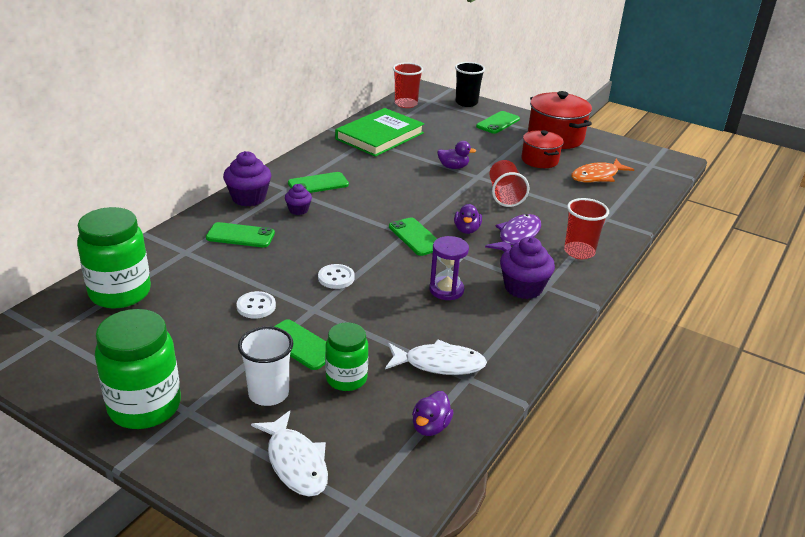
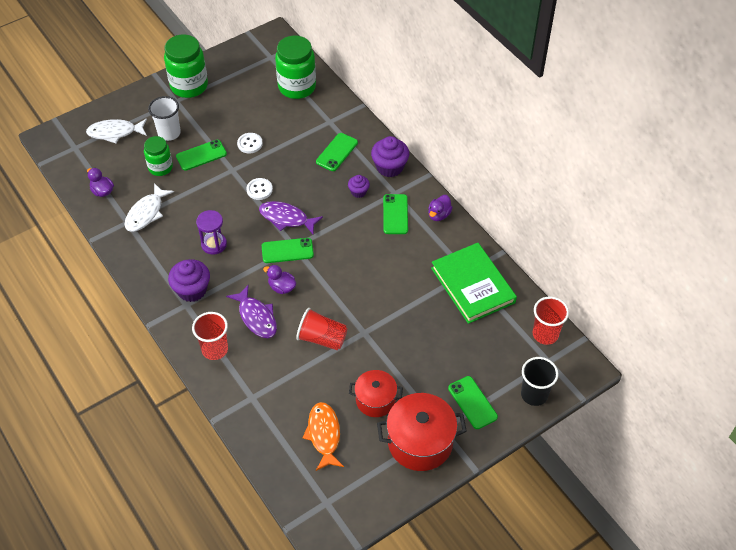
camera: 115 degrees right, 20 degrees up
purple duck [437,141,476,169] -> purple duck moved to [428,195,453,221]
none -> purple fish [259,201,323,234]

